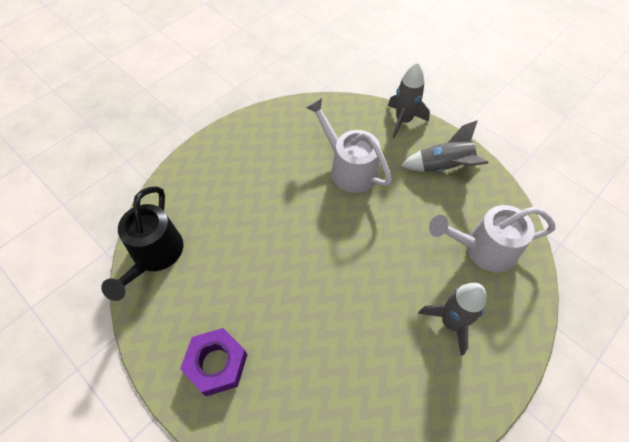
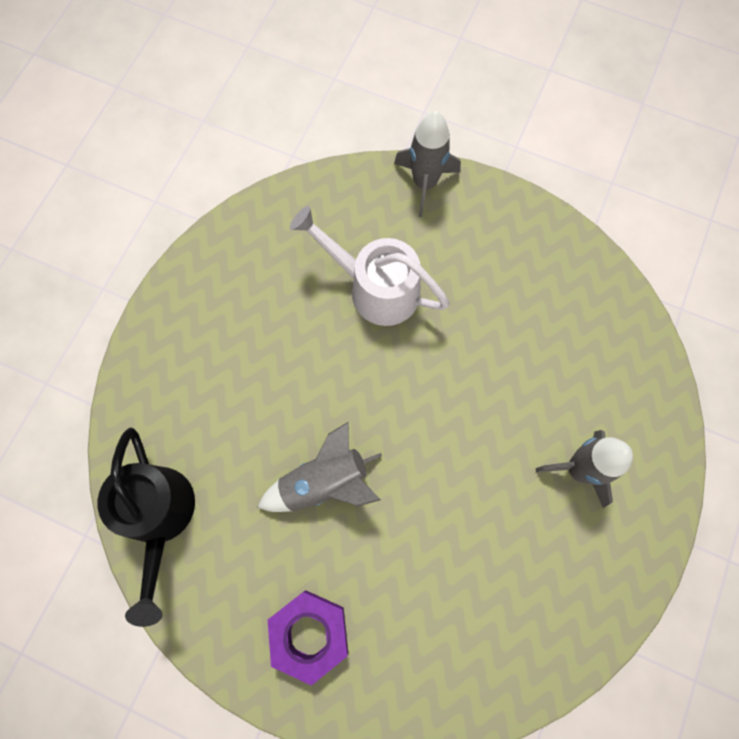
camera: 20 degrees left, 15 degrees up
grey rocket [401,120,488,172] -> grey rocket moved to [258,421,382,512]
white watering can [429,205,555,272] -> none

